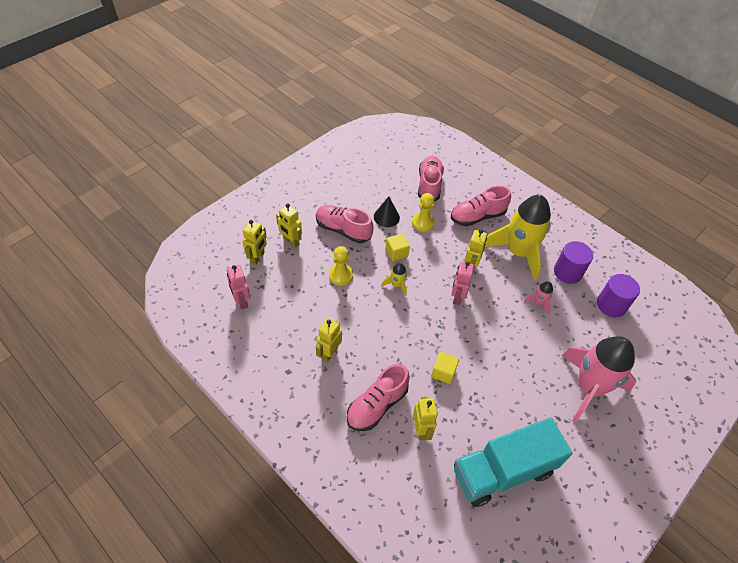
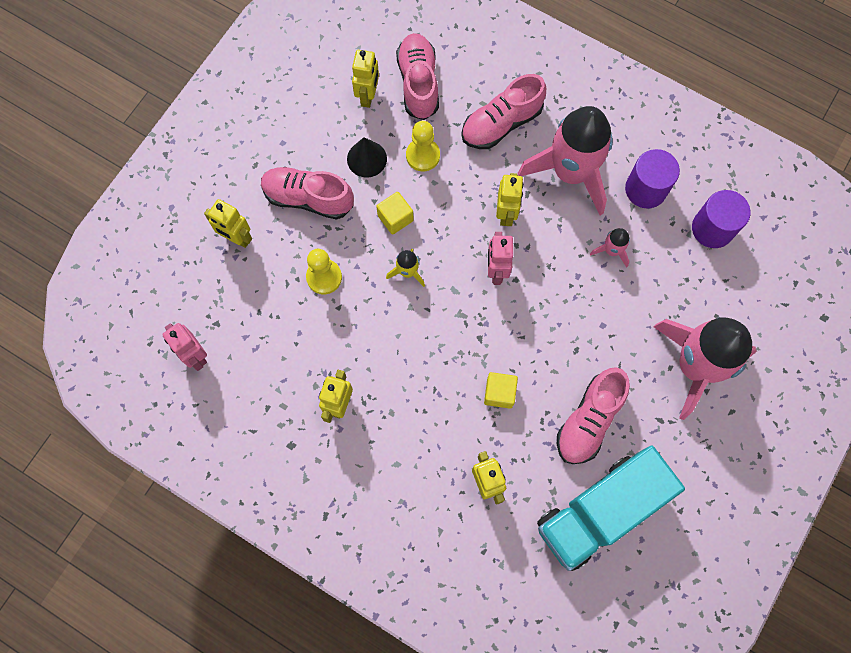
camera: 10 degrees left, 20 degrees up
yellow robot [242,220,267,265] -> yellow robot moved to [352,50,379,108]
pink shoe [347,364,410,431] -> pink shoe moved to [557,367,630,464]
yellow rocket [484,195,551,281] -> pink rocket [518,106,613,215]

